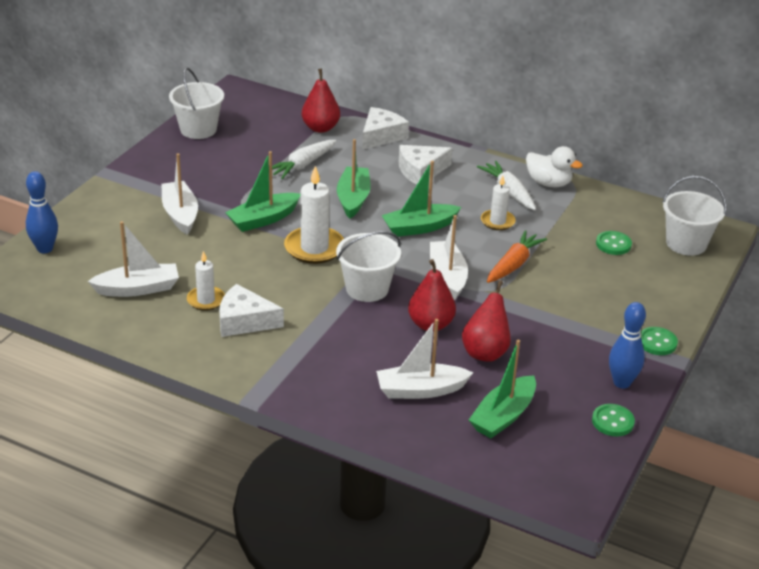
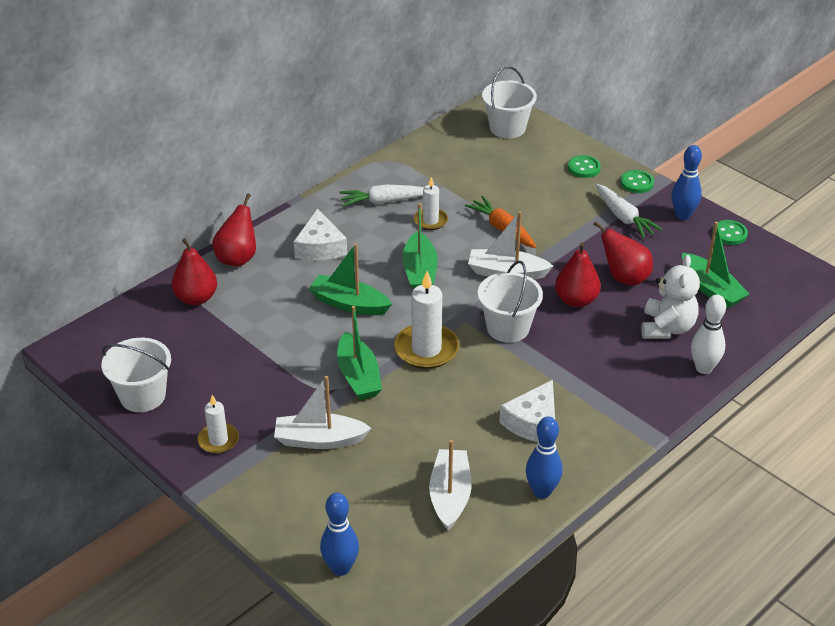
camera: 70 degrees left, 5 degrees up
white candle [187,251,225,311] -> white candle moved to [198,395,239,454]
white carrot [272,140,337,179] -> white carrot moved to [596,184,663,238]
white cheese [362,107,409,150] -> red pear [212,193,256,266]
white boat [376,319,473,399] -> white teddy bear [641,255,700,339]
white duck [526,146,583,187] -> none
green button [596,231,632,255] -> green button moved to [568,155,601,178]
none -> blue bowling pin [526,417,563,499]
none -> white bowling pin [691,295,726,374]

